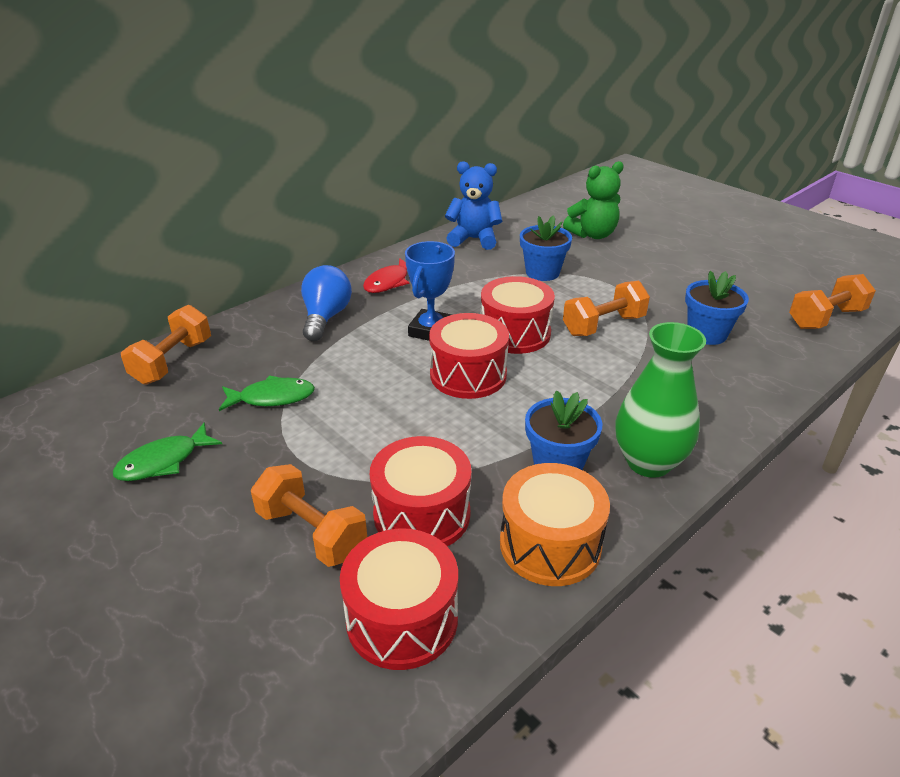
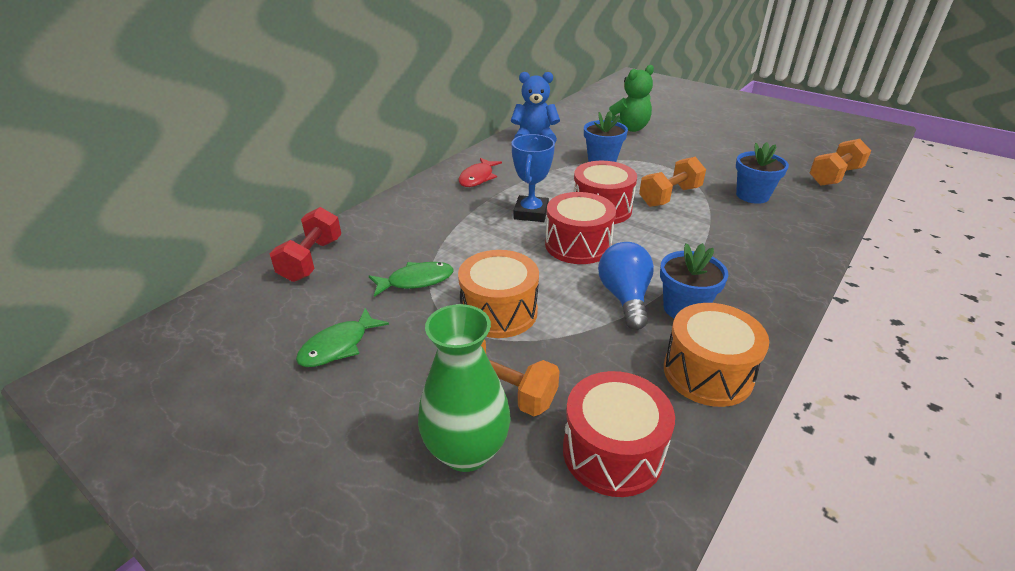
camera: 10 degrees left, 0 degrees up
orange dumbbell [121,305,211,385] -> red dumbbell [270,207,341,282]
blue light bulb [301,265,352,341] -> blue light bulb moved to [598,242,654,330]
red drum [370,436,471,547] -> none
green vase [615,322,706,478] -> green vase moved to [418,304,511,472]
none -> orange drum [458,250,539,338]

